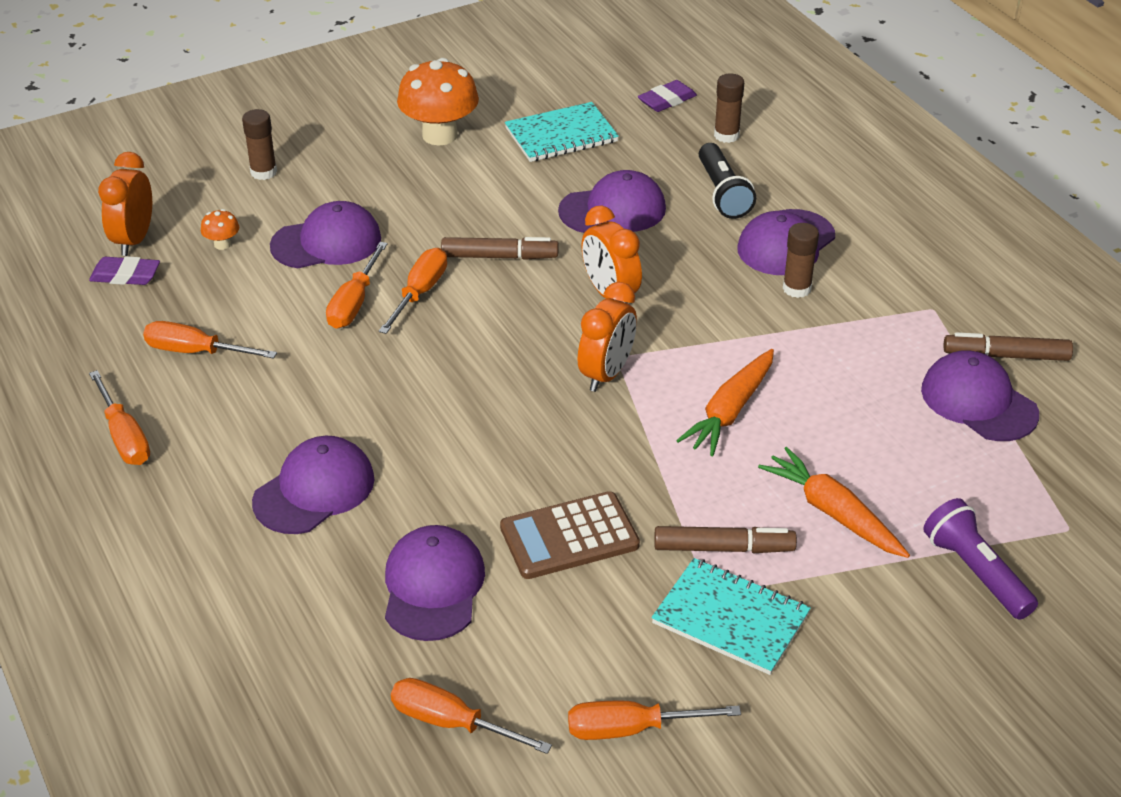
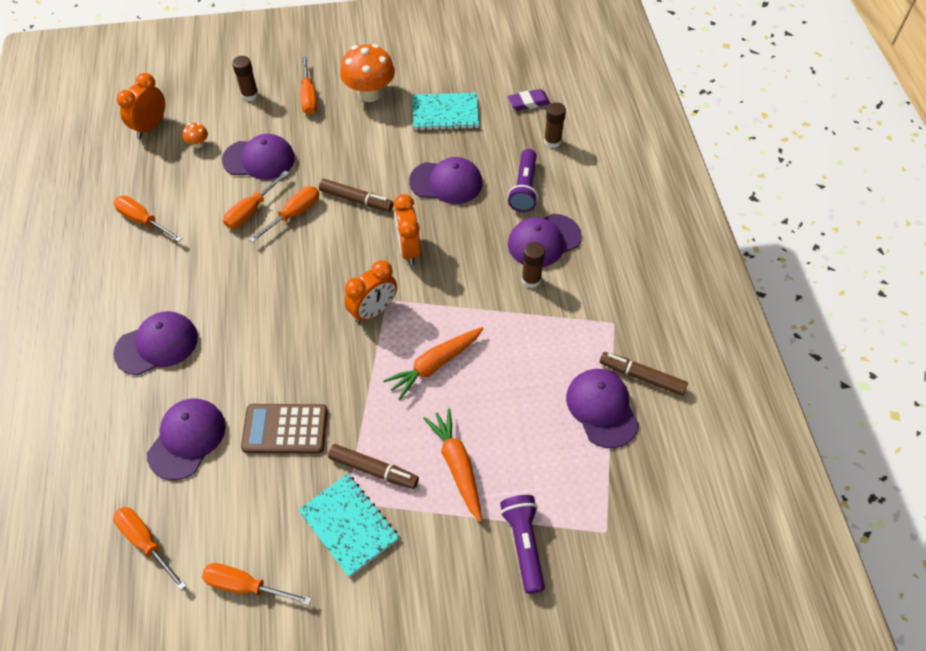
camera: 20 degrees right, 15 degrees up
purple eraser [89,256,160,285] -> none
orange screwdriver [89,370,150,465] -> orange screwdriver moved to [300,56,317,115]
black flashlight [699,143,756,219] -> purple flashlight [508,149,538,212]

